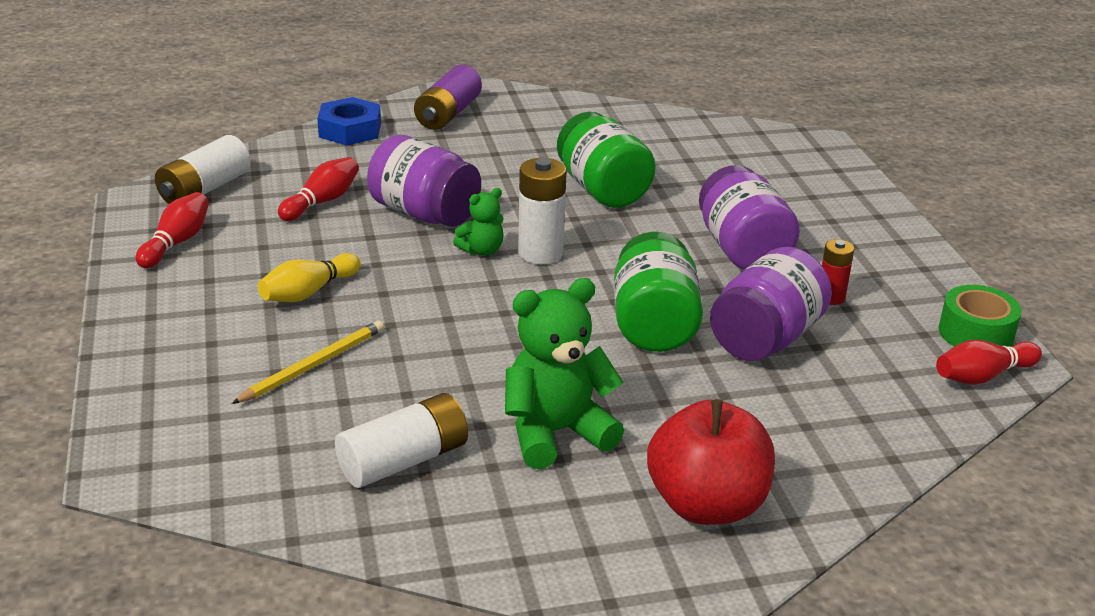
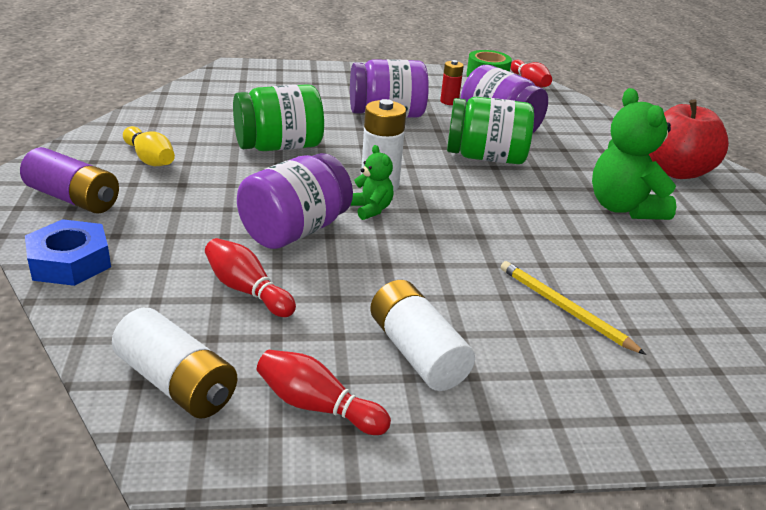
camera: 85 degrees left, 0 degrees up
yellow bowling pin [258,253,361,302] -> yellow bowling pin moved to [123,126,175,166]
white battery [335,393,468,488] -> white battery moved to [370,280,475,391]

